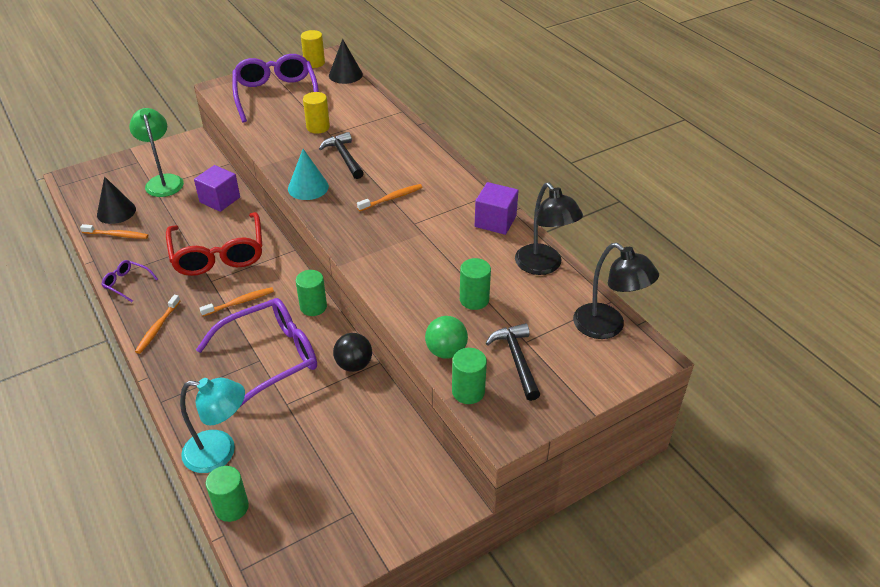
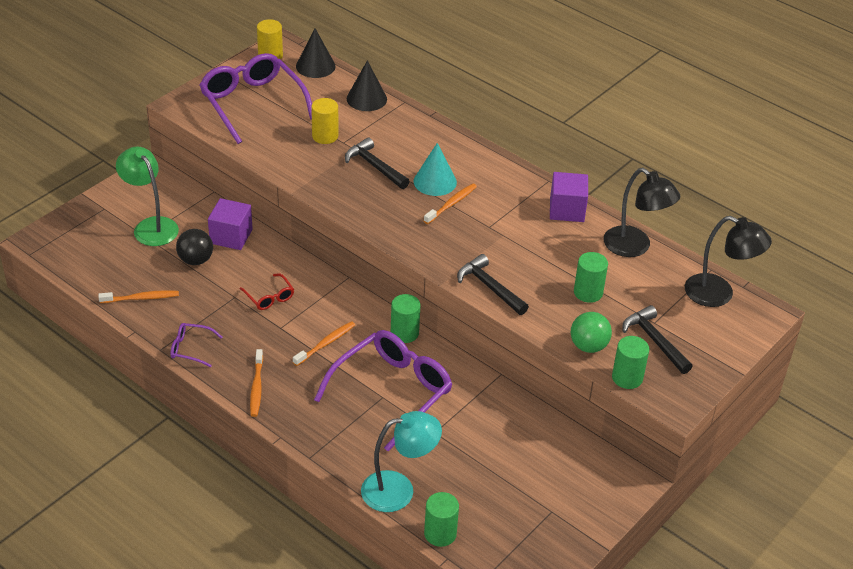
camera: 20 degrees left, 0 degrees up
black cone [97,176,136,224] -> black cone moved to [347,60,387,111]
red glasses [166,212,263,276] -> red glasses [240,274,294,310], size x0.44
turquoise cone [288,149,329,200] -> turquoise cone moved to [414,143,457,196]
black ball [333,333,372,372] -> black ball moved to [176,229,213,265]
none -> black hammer [457,254,529,315]

